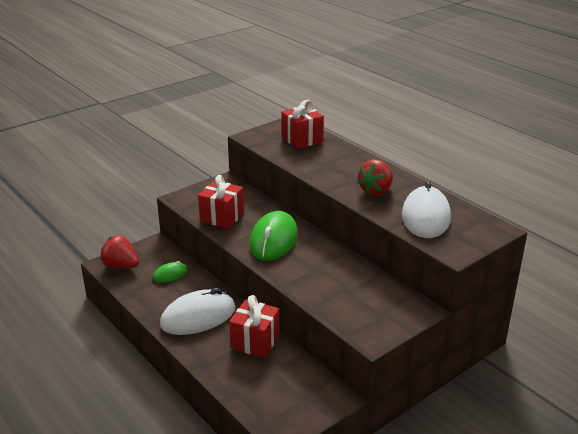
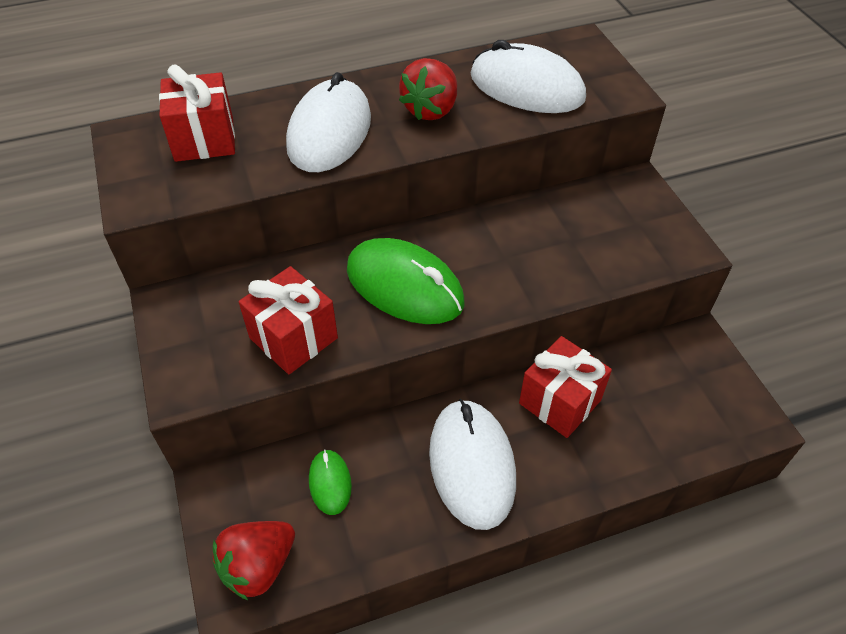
camera: 70 degrees left, 20 degrees up
red strawberry [357,159,393,196] -> red strawberry turned 60 degrees clockwise [399,58,457,120]
none -> white mouse [286,72,371,172]

